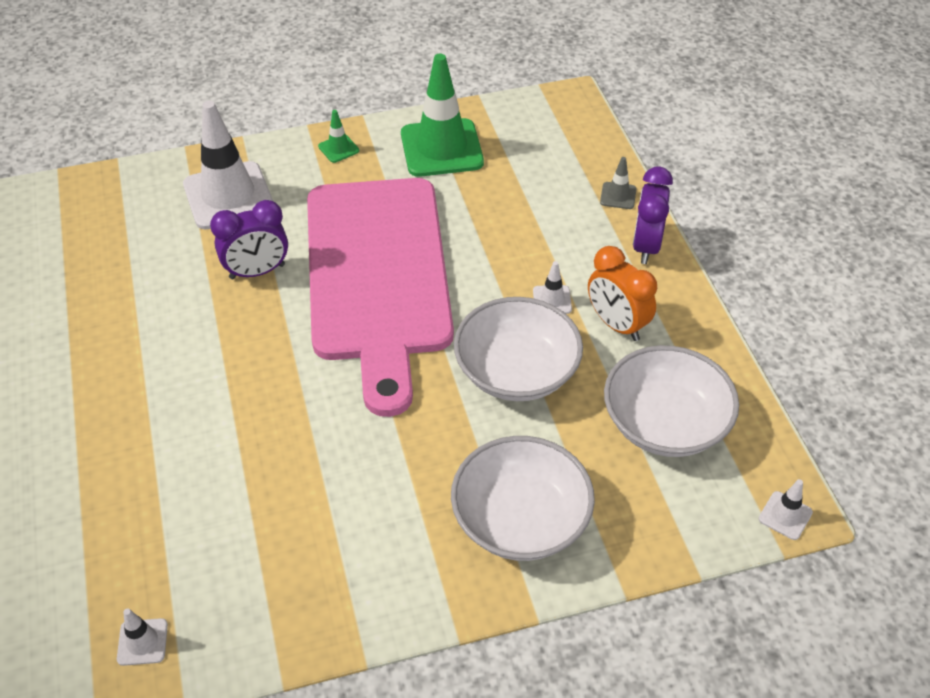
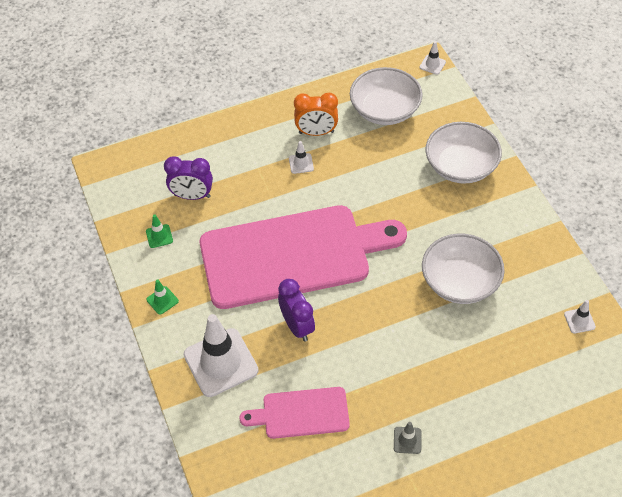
camera: 95 degrees left, 5 degrees up
green traffic cone [401,53,484,177] -> green traffic cone [146,214,173,248], size x0.43
white bowl [454,297,583,401] -> white bowl moved to [422,234,505,304]
orange clock [588,246,657,341] -> orange clock turned 45 degrees clockwise [294,93,338,136]
grey traffic cone [600,157,637,209] -> grey traffic cone moved to [394,422,422,454]
purple clock [633,167,673,264] -> purple clock moved to [164,156,213,200]
none -> pink cutting board [239,387,350,439]

